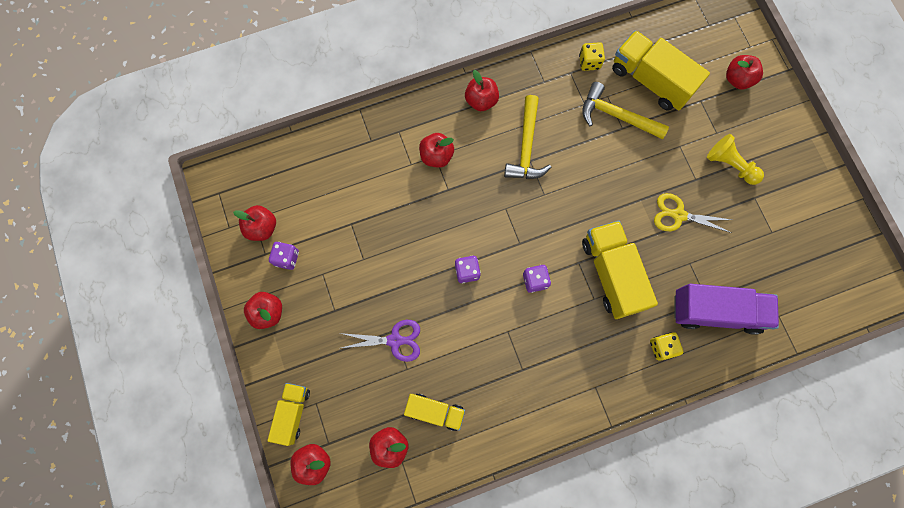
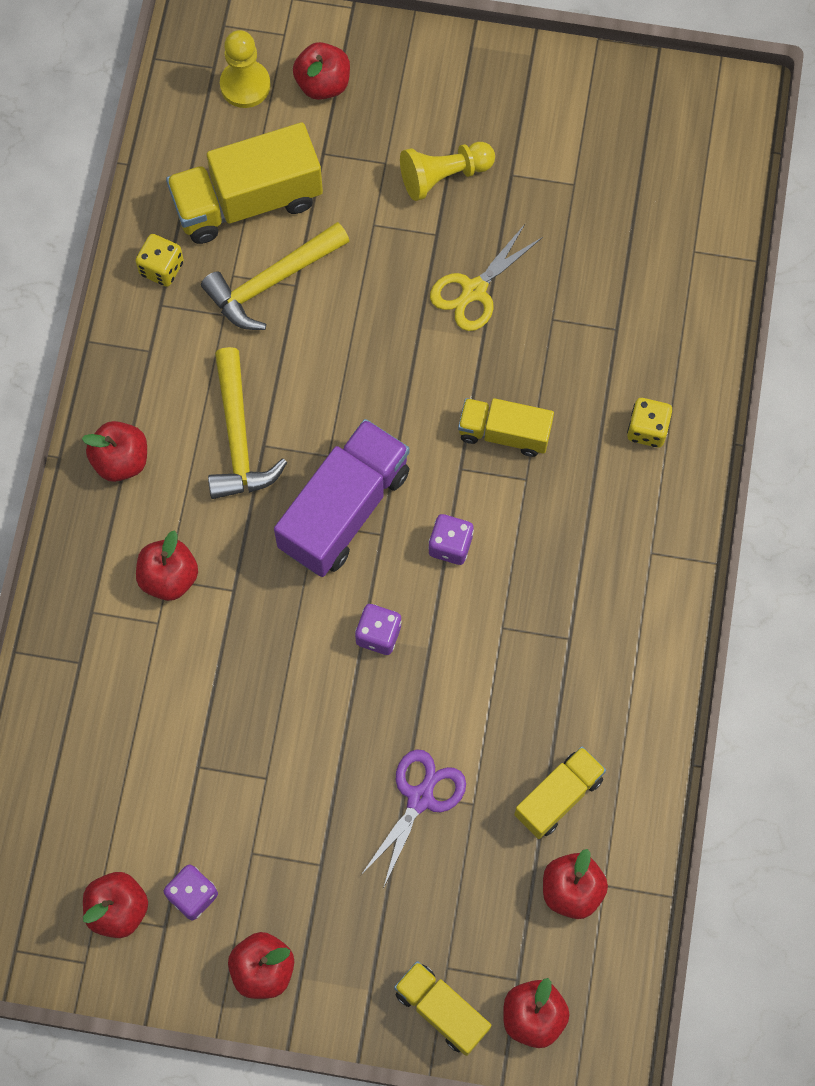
camera: 60 degrees left, 5 degrees down
yellow hammer [504,95,552,179] -> yellow hammer turned 45 degrees clockwise [208,347,287,499]
yellow truck [582,220,658,319] -> yellow truck [458,398,554,457], size x0.60
purple truck [674,284,779,335] -> purple truck moved to [274,419,410,577]
none -> yellow pawn [220,30,271,108]

